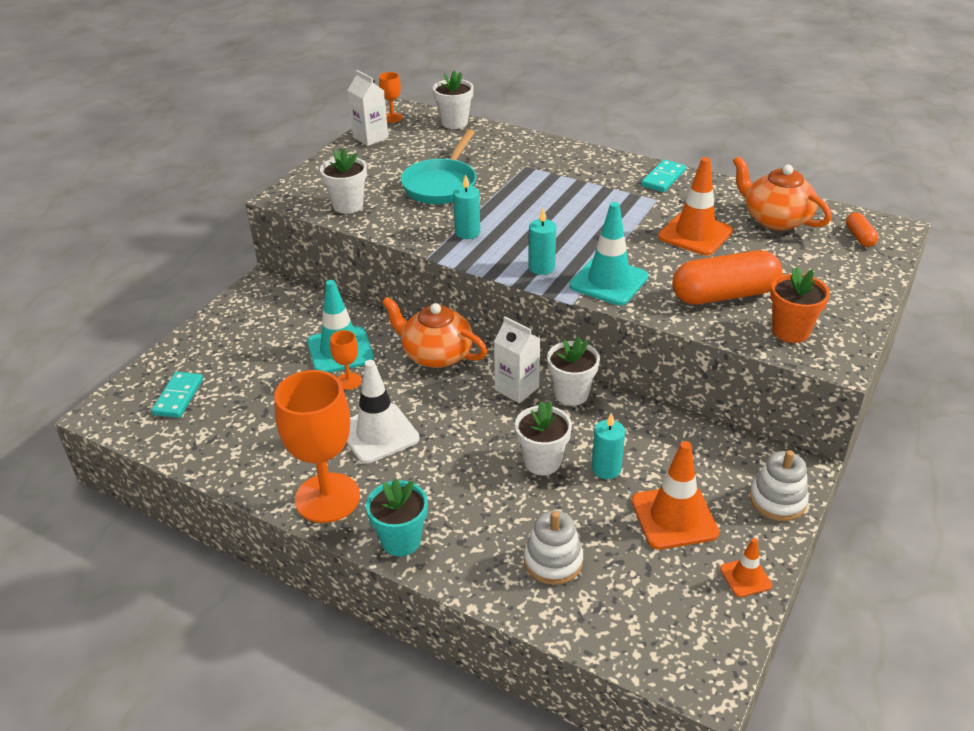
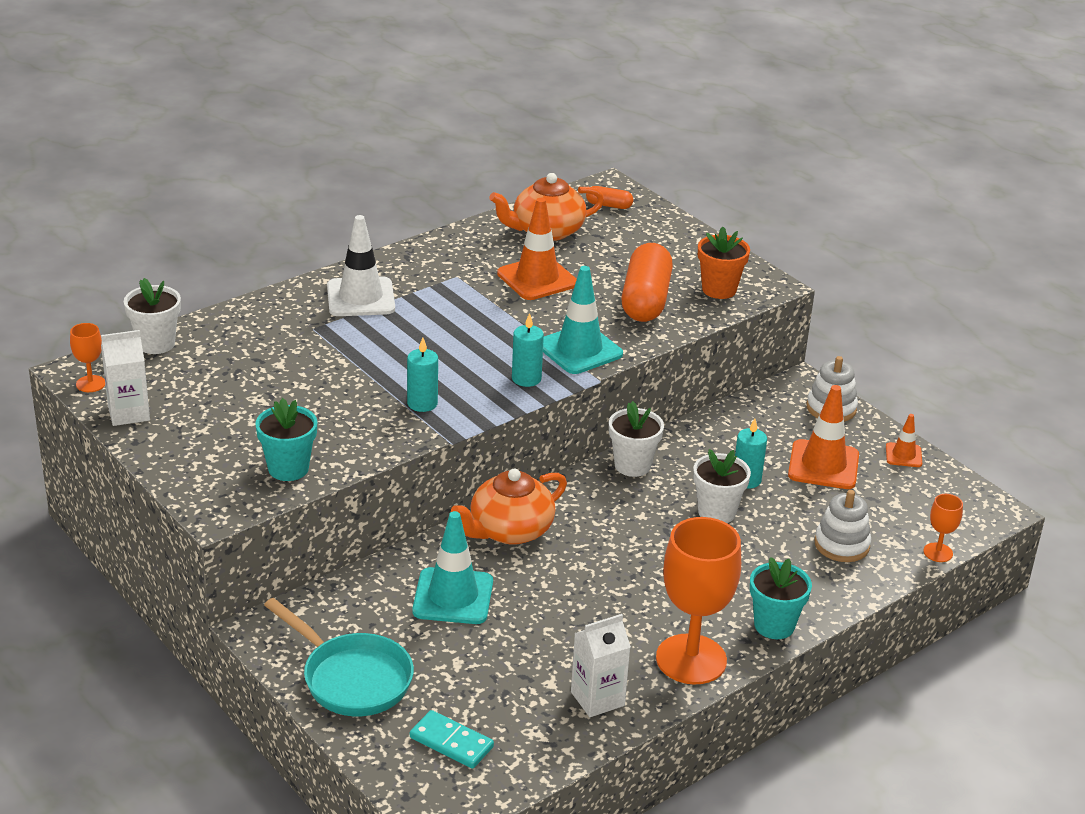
camera: 70 degrees left, 5 degrees down
white flower pot [320,148,367,214] -> turquoise flower pot [255,398,317,481]
orange goblet [330,330,362,390] -> orange goblet moved to [923,494,963,562]
white traffic cone [347,360,420,464] -> white traffic cone moved to [327,215,395,316]
turquoise pan [401,129,476,204] -> turquoise pan moved to [264,598,414,716]
white carton [494,317,540,404] -> white carton moved to [571,614,631,717]
turquoise domino [641,160,686,192] -> none

